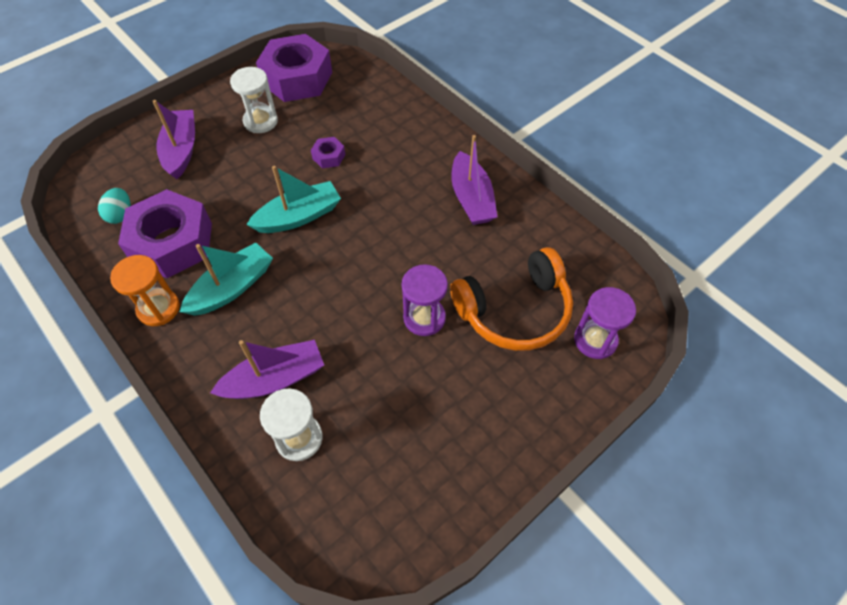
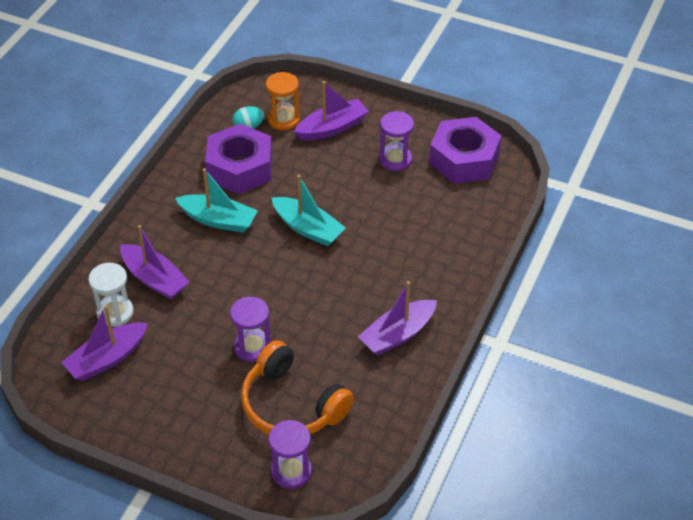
camera: 65 degrees right, 10 degrees down
orange hourglass [110,255,180,326] -> orange hourglass moved to [266,72,300,130]
white hourglass [230,67,278,133] -> purple hourglass [379,111,414,171]
purple nut [311,137,345,168] -> none
none -> purple boat [61,305,148,381]

